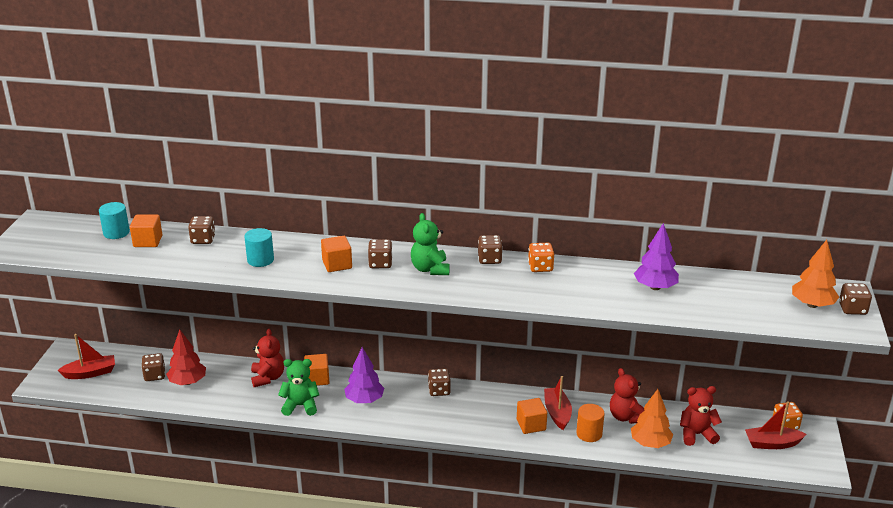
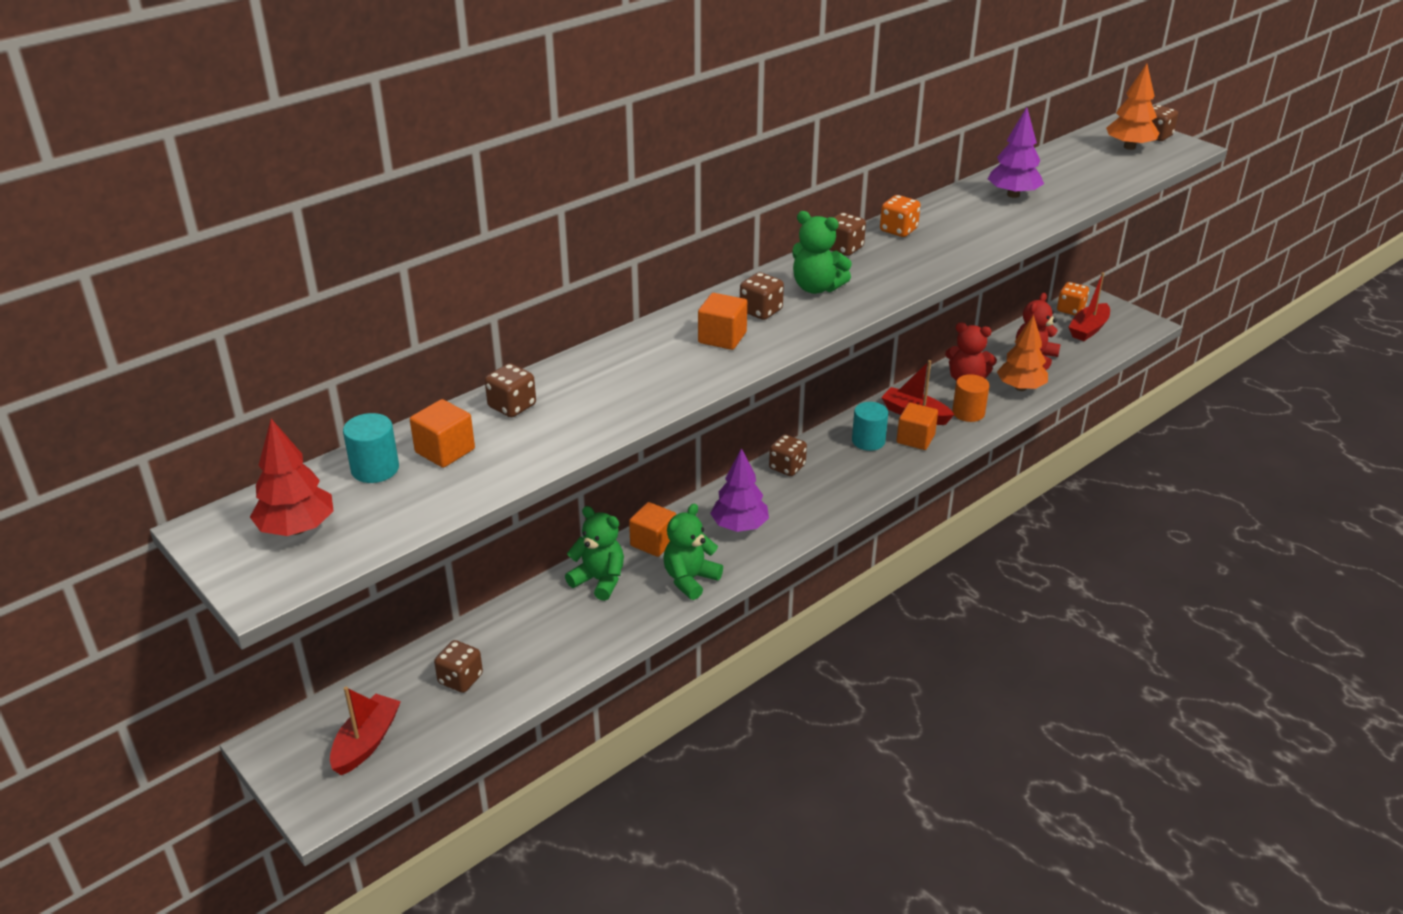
camera: 50 degrees left, 5 degrees up
red tree [166,330,206,385] -> red tree moved to [250,419,334,536]
turquoise cylinder [244,228,274,267] -> turquoise cylinder moved to [852,402,888,451]
red teddy bear [251,329,284,387] -> green teddy bear [565,506,624,601]

